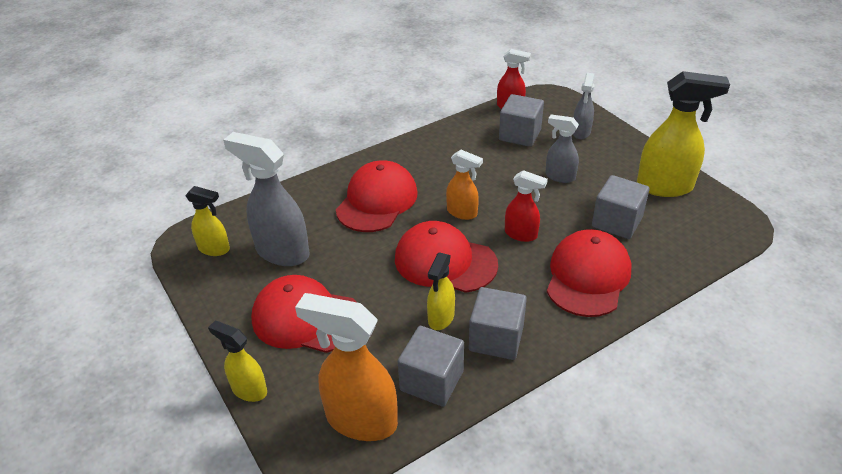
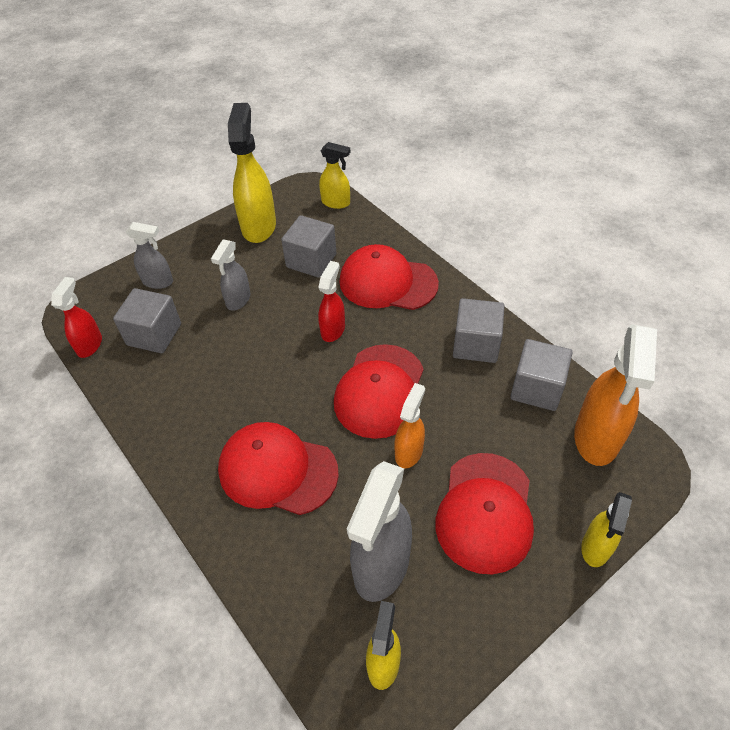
camera: 95 degrees left, 10 degrees up
yellow spray bottle [427,252,455,330] -> yellow spray bottle moved to [319,142,350,209]
orange spray bottle [446,150,483,220] -> orange spray bottle moved to [395,383,425,468]

